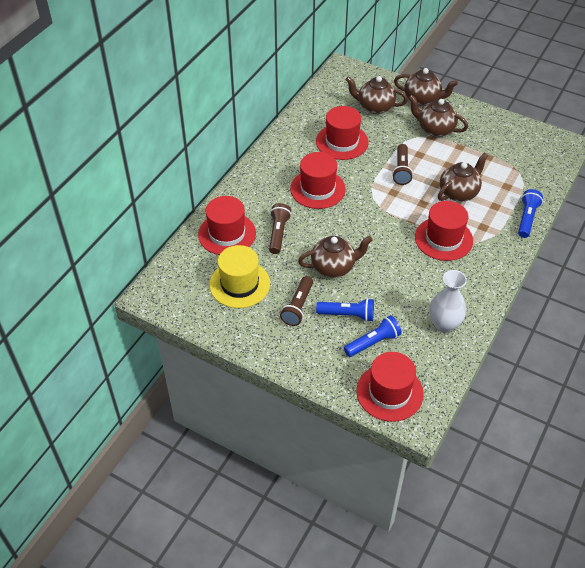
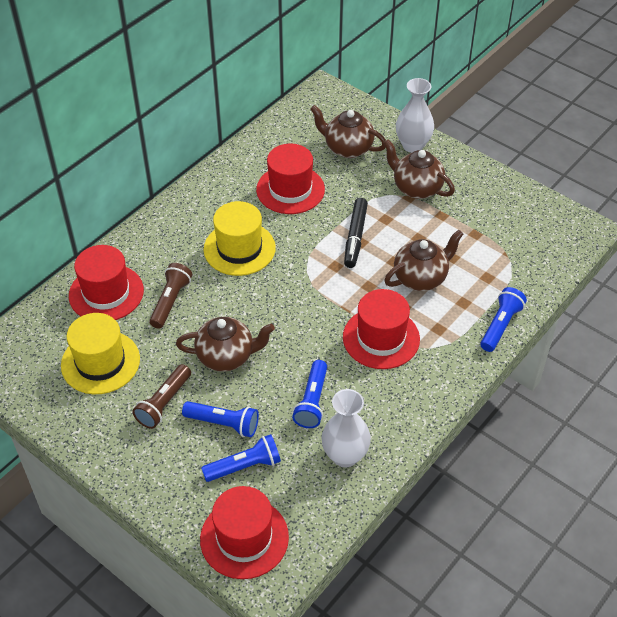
camera: 10 degrees right, 0 degrees up
red hat [290,152,346,209] -> yellow hat [204,201,276,276]
brown flashlight [392,144,413,185] -> black marker [344,198,368,268]
brown teapot [394,68,458,106] -> white vase [396,78,434,153]
none -> blue flashlight [292,360,327,428]

